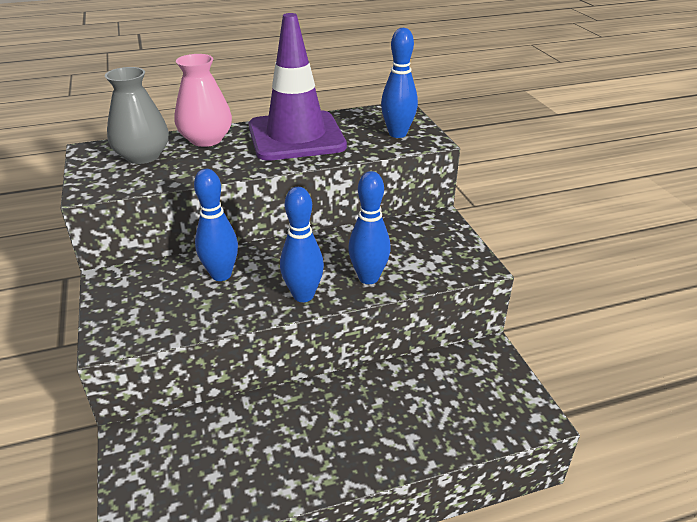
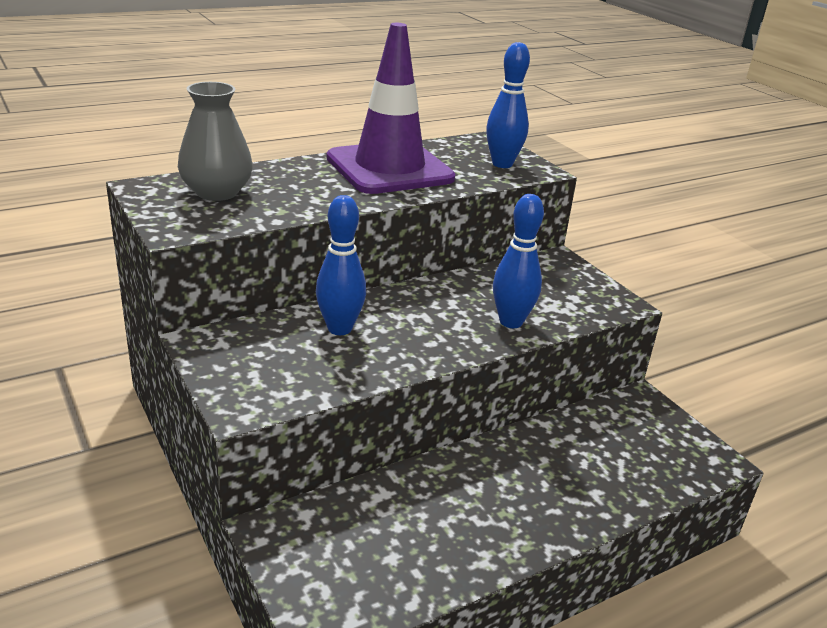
camera: 15 degrees left, 5 degrees down
pink vase [175,54,232,147] -> none
blue bowling pin [280,187,324,302] -> none

